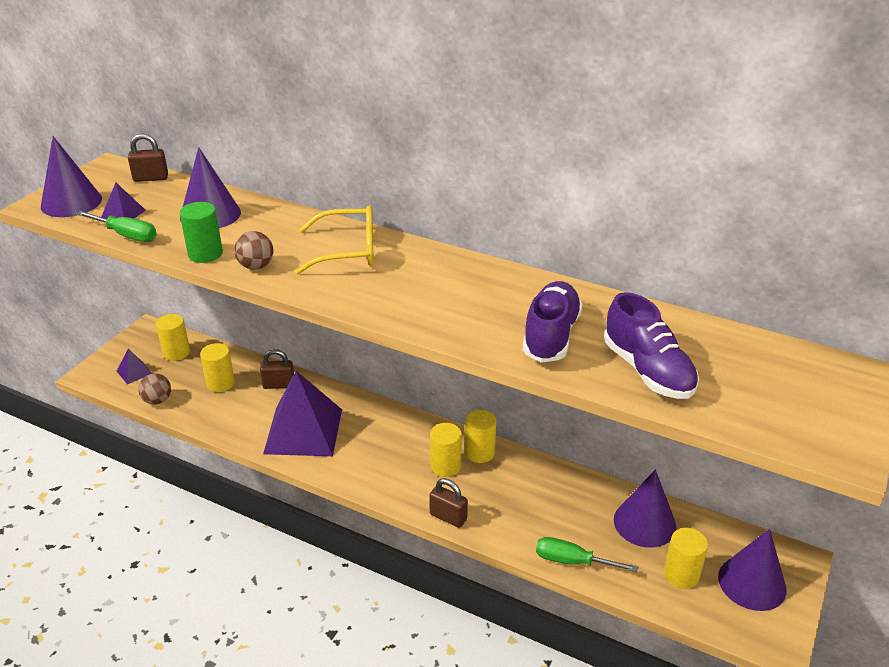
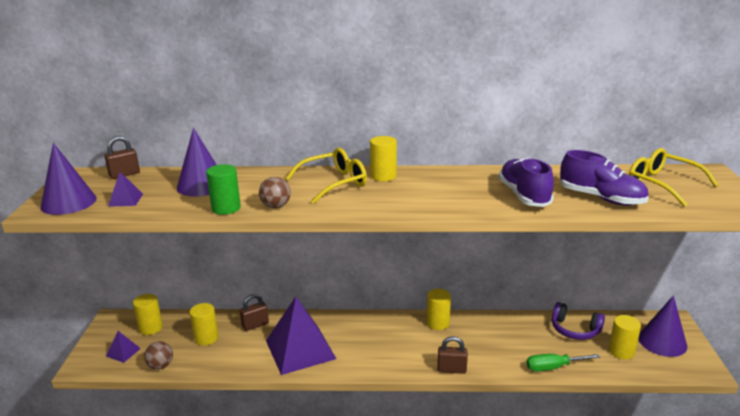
camera: 25 degrees left, 10 degrees down
green screwdriver [76,211,157,242] -> none
yellow cylinder [430,423,462,477] -> yellow cylinder moved to [370,136,397,181]
purple cone [614,469,676,548] -> purple headphones [552,302,605,340]
none -> yellow glasses [629,148,719,207]

